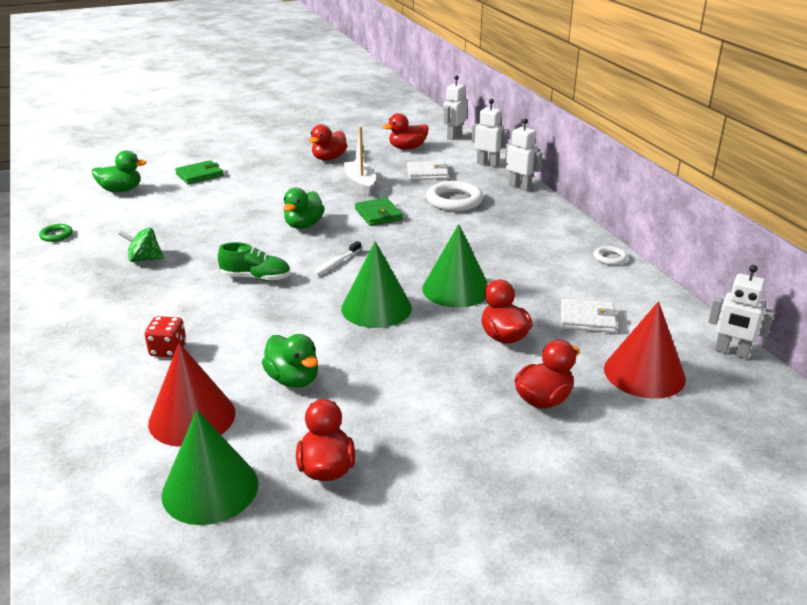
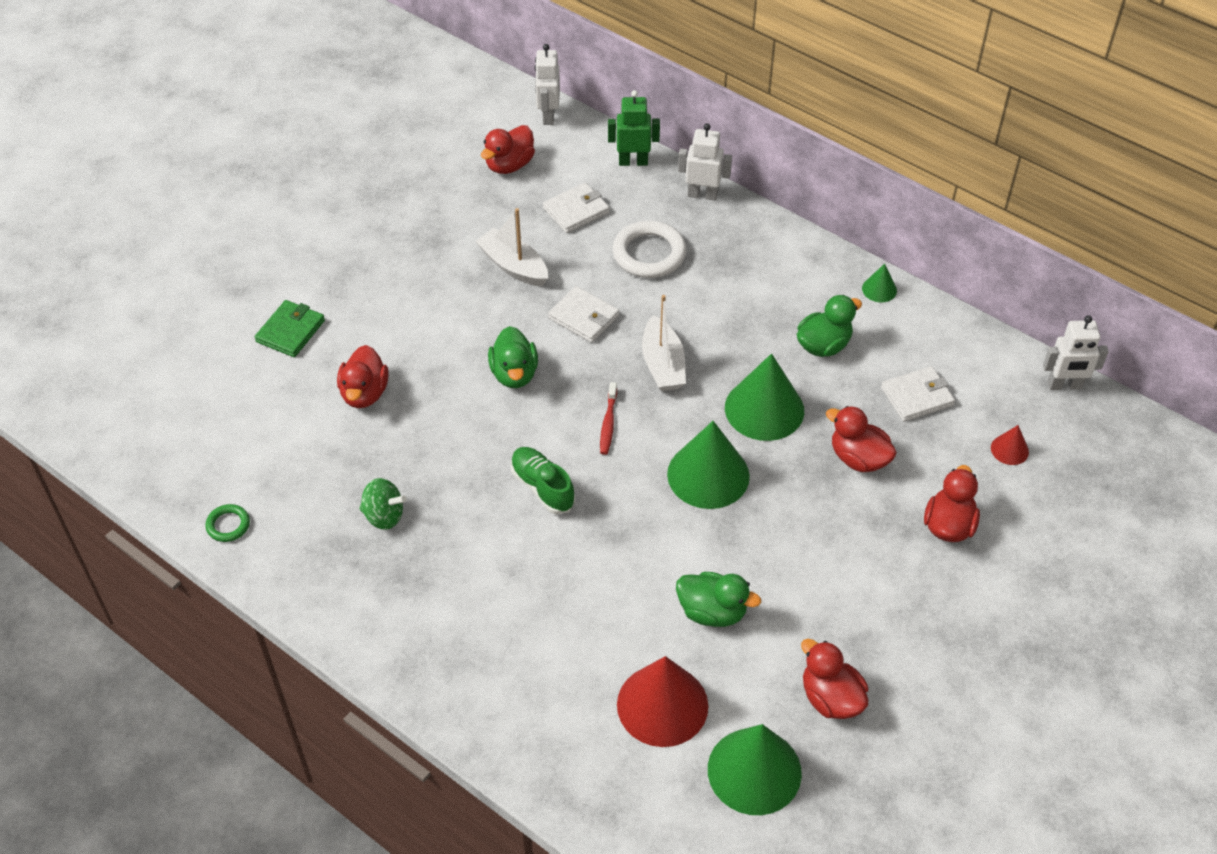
camera: 30 degrees left, 20 degrees up
green duck [92,150,147,192] -> green duck moved to [797,295,862,357]
green spinning top [118,228,164,262] -> green spinning top turned 135 degrees counterclockwise [359,478,407,530]
red dice [145,316,186,357] -> none
green shoe [218,242,290,281] -> green shoe turned 105 degrees counterclockwise [511,447,575,514]
red duck [309,124,347,161] -> red duck moved to [337,345,389,408]
white toothbrush [313,241,361,276] -> red toothbrush [600,382,617,455]
green wallet [355,197,403,226] -> white wallet [548,286,619,343]
white robot [472,99,509,167] -> green robot [608,90,660,166]
white ring [594,246,627,265] -> green cone [862,264,897,302]
red cone [604,301,686,399] -> red cone [991,425,1029,465], size x0.46
none -> white boat [642,295,686,391]

